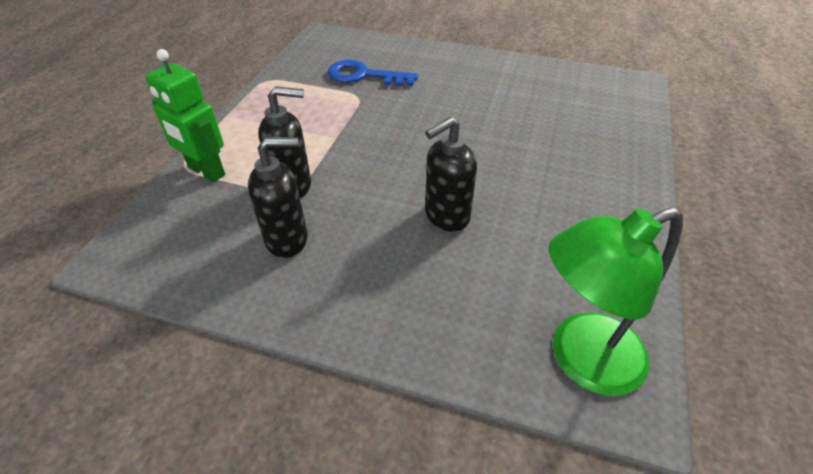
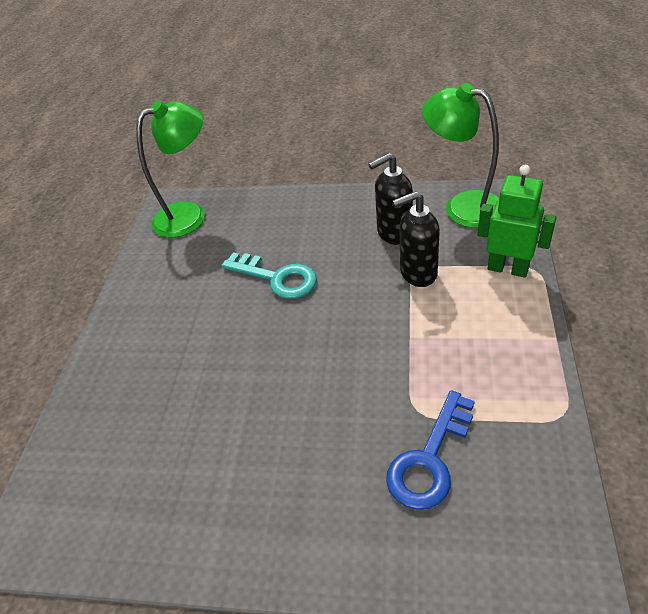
camera: 175 degrees right, 0 degrees up
blue key [328,60,418,86] -> blue key turned 120 degrees clockwise [386,390,475,510]
black soap dispenser [425,117,477,232] -> turquoise key [221,252,317,299]
none -> green lamp [422,83,499,228]

